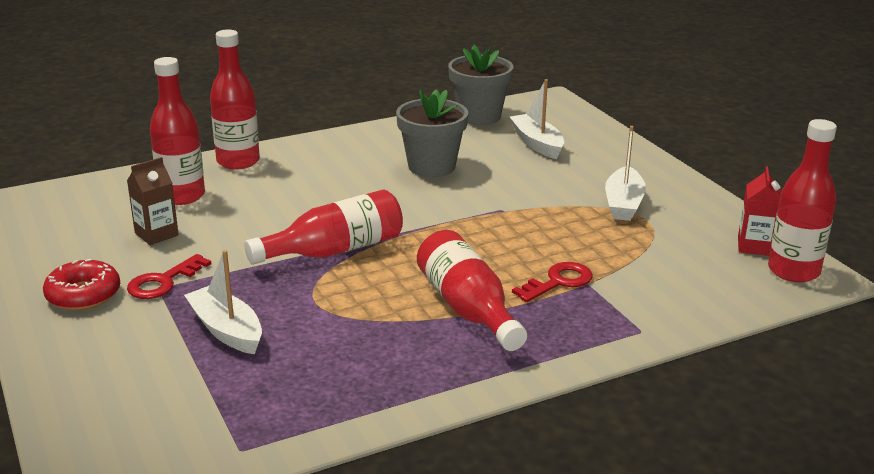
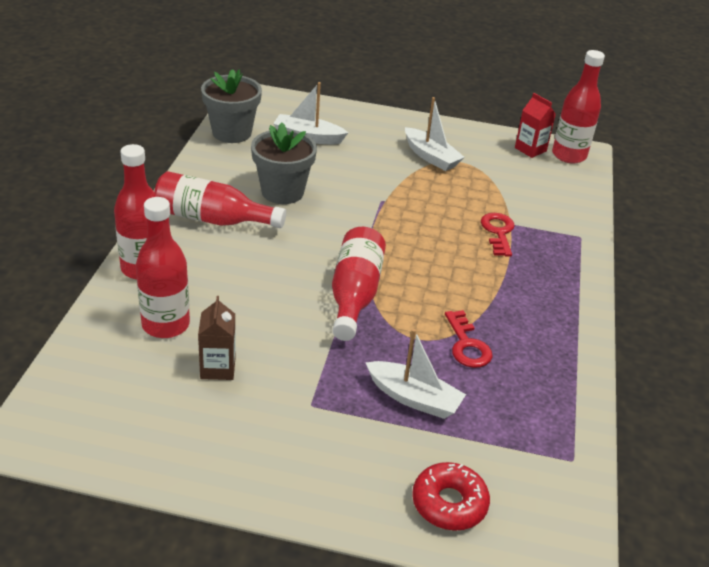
camera: 55 degrees left, 10 degrees up
red donut [43,259,120,310] -> red donut moved to [412,462,490,531]
red key [127,254,211,299] -> red key moved to [445,310,493,368]
white boat [184,250,262,354] -> white boat turned 150 degrees counterclockwise [365,329,466,419]
red bottle [417,230,527,351] -> red bottle moved to [154,171,286,228]

